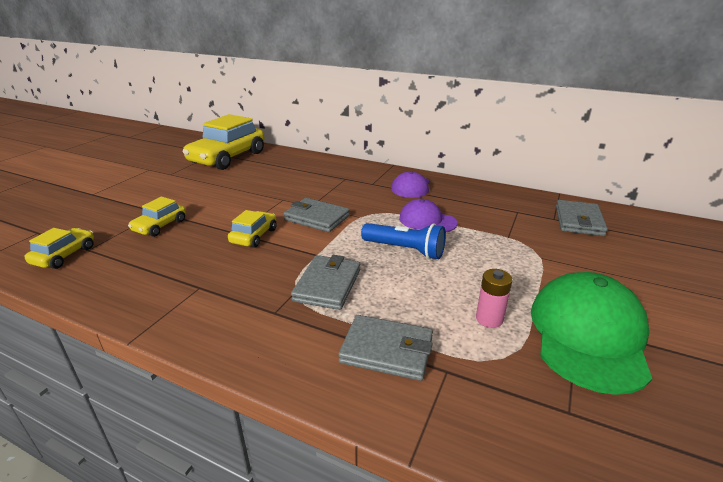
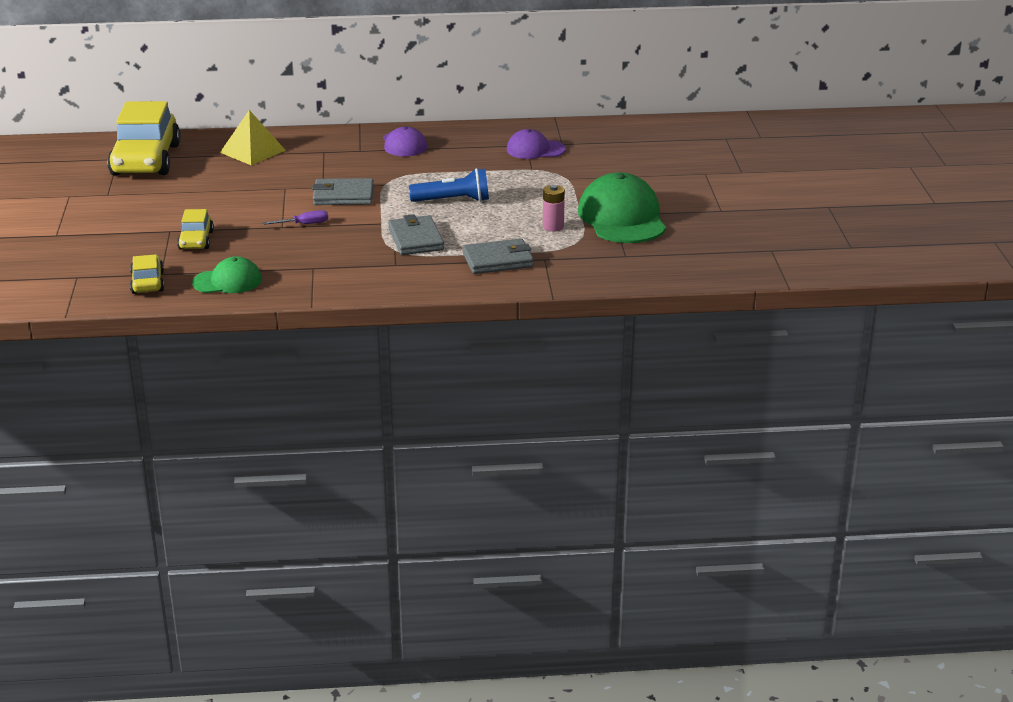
camera: 30 degrees left, 0 degrees up
yellow car [228,210,277,248] -> purple screwdriver [263,210,328,225]
purple cap [399,199,457,232] -> purple cap moved to [506,129,566,159]
grey wallet [556,200,608,236] -> none
none -> green cap [192,256,262,293]
none -> yellow pyramid [220,110,286,165]

